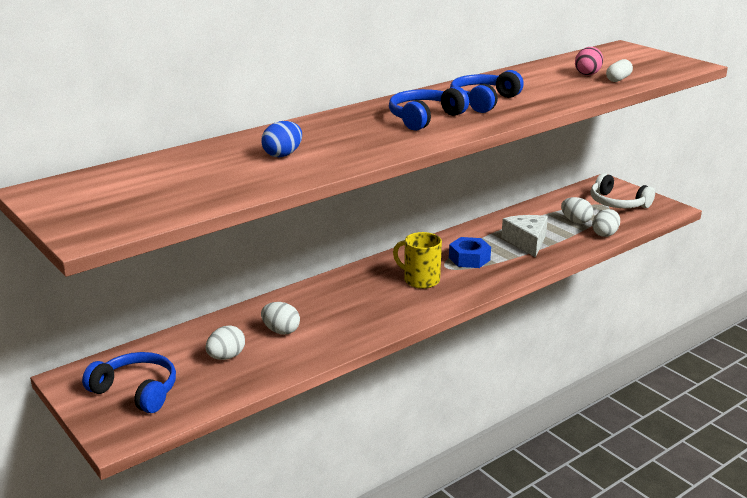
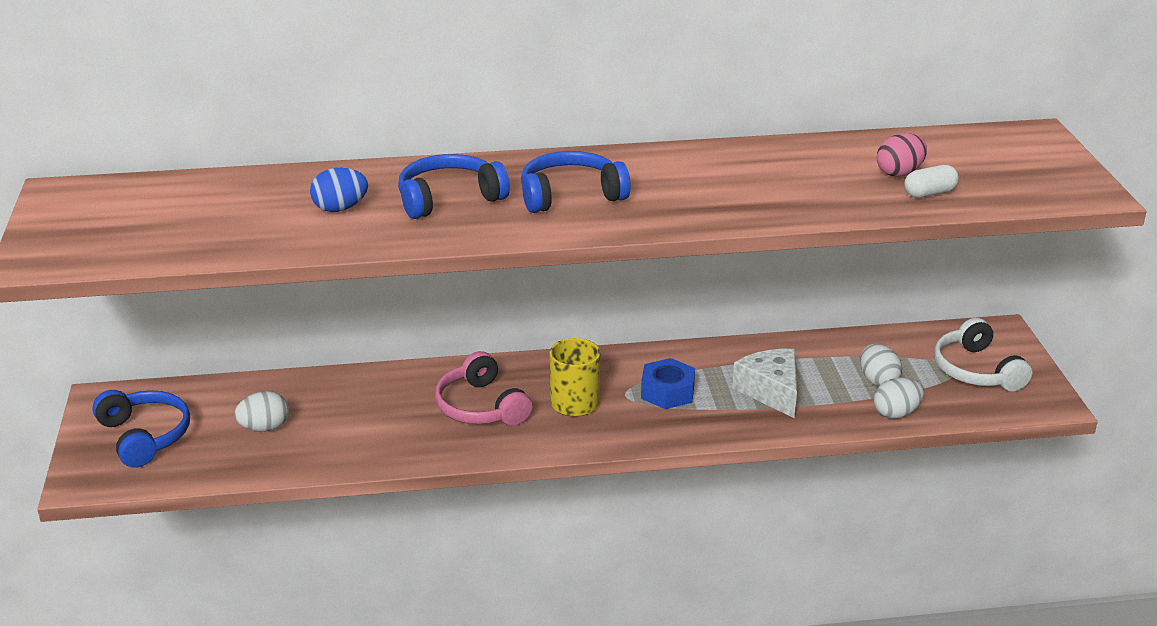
camera: 30 degrees right, 5 degrees up
white egg [261,302,300,335] -> none
blue headphones [450,70,524,113] -> blue headphones moved to [398,154,510,219]
white cheese [501,215,548,258] -> white cheese turned 45 degrees counterclockwise [732,349,797,418]
none -> pink headphones [435,351,533,426]

